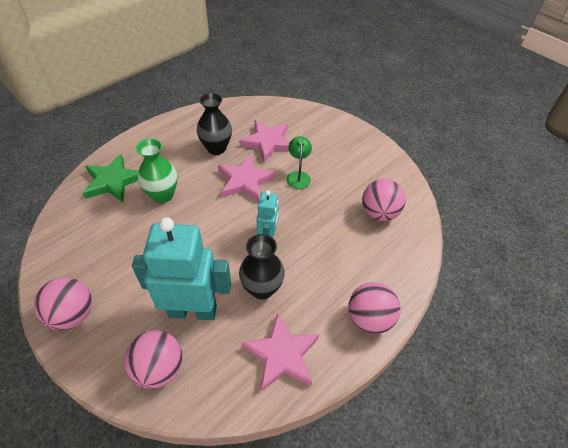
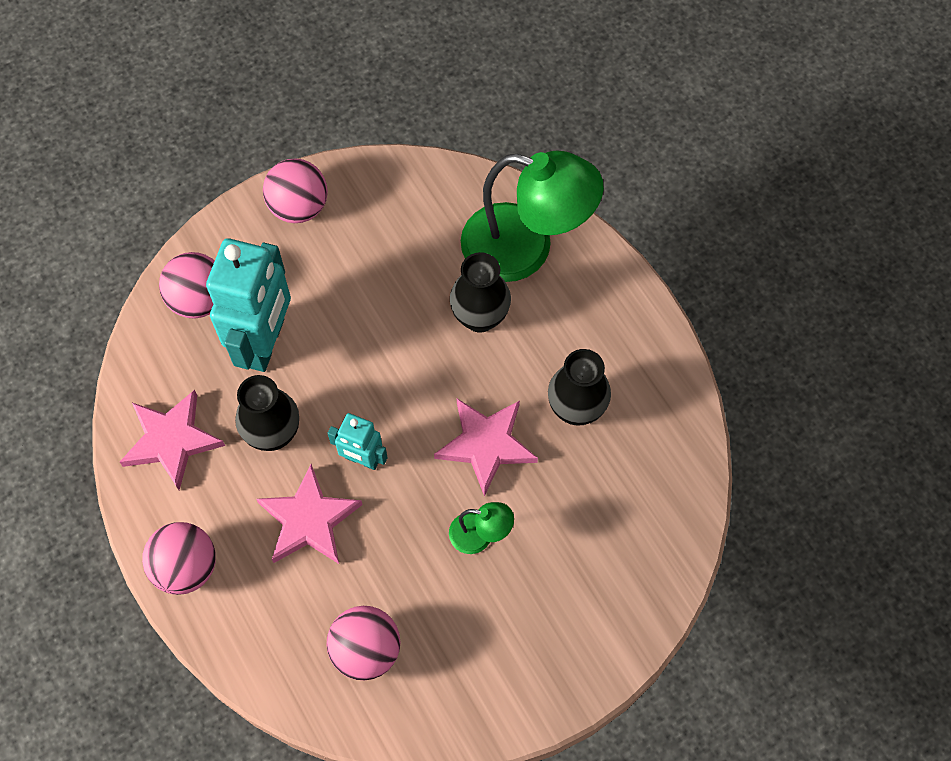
camera: 105 degrees right, 15 degrees up
green star [83,154,139,202] -> green lamp [461,150,604,282]
green vase [136,139,178,203] -> black vase [450,252,511,333]
pink star [239,120,290,163] -> pink star moved to [256,464,363,564]

